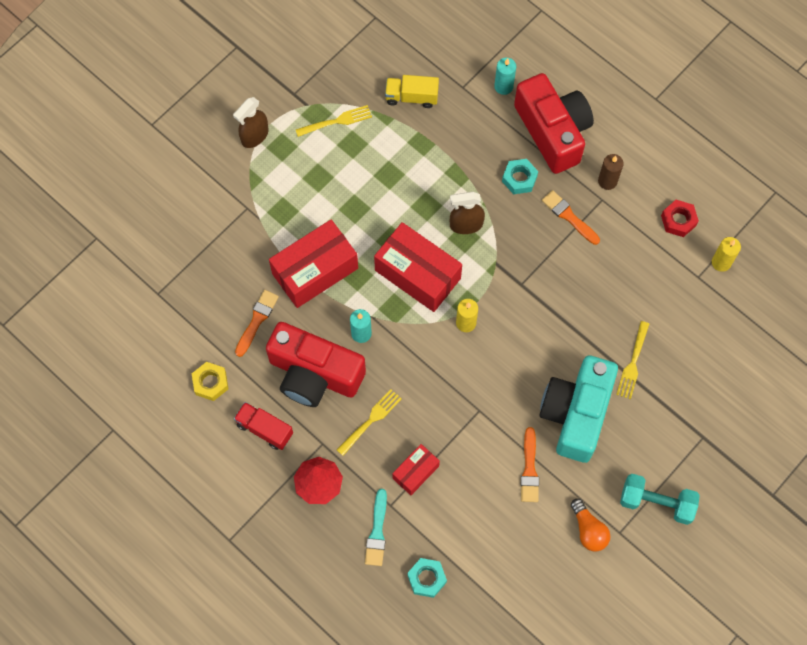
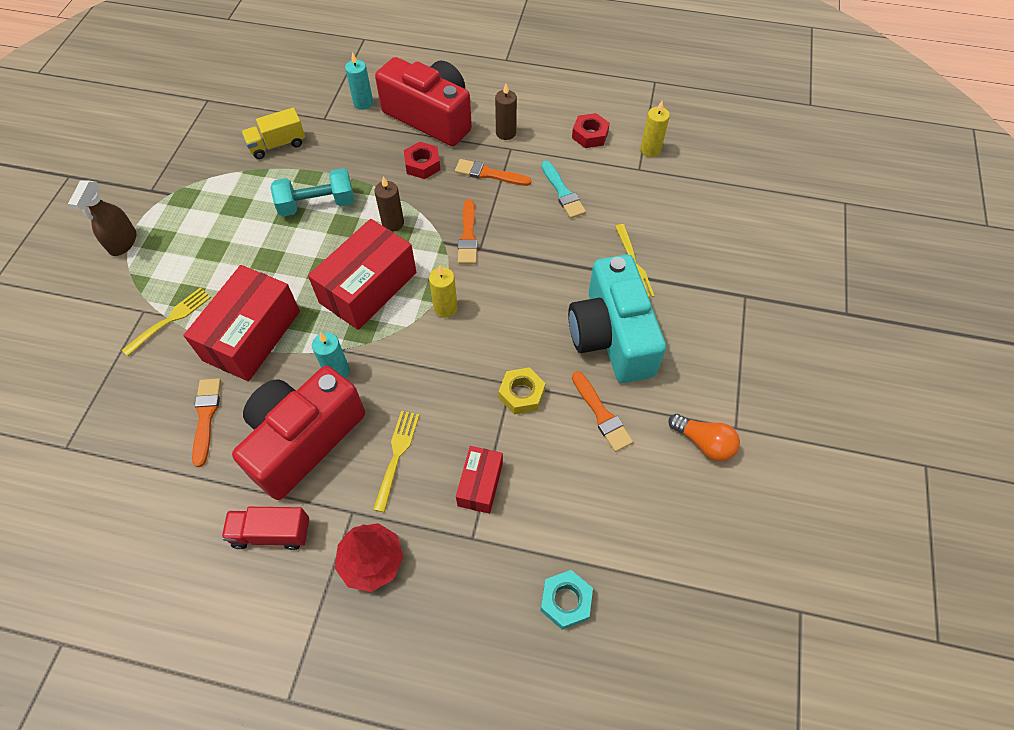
camera: 30 degrees left, 10 degrees down
yellow nut [192,362,228,401] -> yellow nut moved to [499,367,546,415]
red camera [266,322,366,407] -> red camera turned 135 degrees clockwise [232,366,365,500]
yellow fork [296,105,372,137] -> yellow fork moved to [122,288,211,356]
turquoise brush [365,489,387,566] -> turquoise brush moved to [541,161,586,218]
red box [374,222,462,312] -> red box turned 60 degrees counterclockwise [308,219,417,330]
brown spray bottle [450,191,485,234] -> brown candle [374,176,404,232]
turquoise nut [502,159,538,194] -> red nut [404,142,441,179]
turquoise dumbbell [620,474,700,525] -> turquoise dumbbell moved to [270,168,354,217]
none -> orange brush [458,199,478,264]

